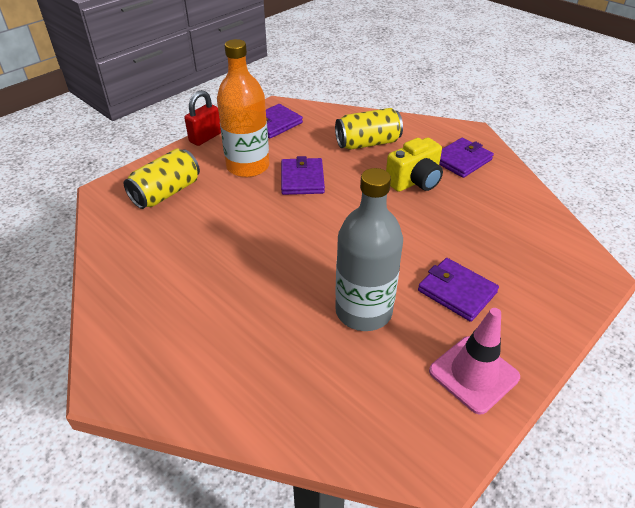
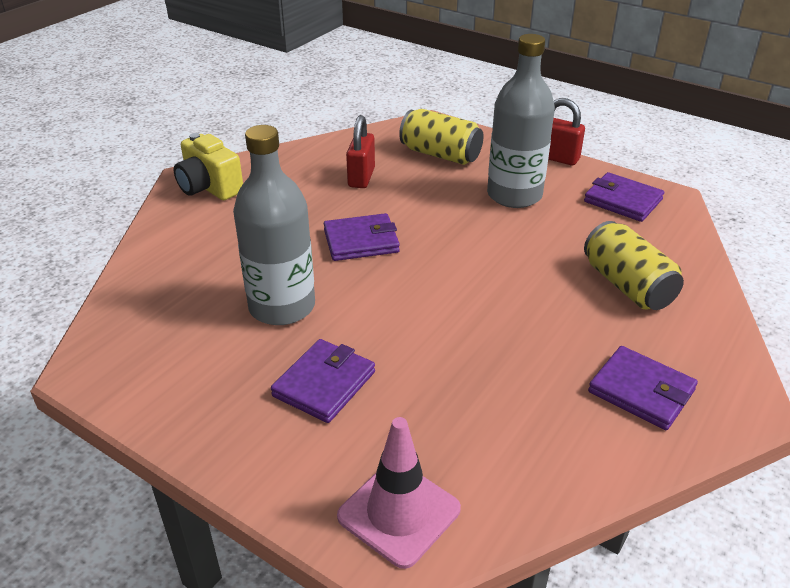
camera: 80 degrees right, 5 degrees down
orange bottle [217,39,270,177] -> grey bottle [487,34,555,208]
purple wallet [281,156,325,195] -> purple wallet moved to [324,213,400,261]
yellow camera [386,138,443,192] -> yellow camera moved to [174,133,243,201]
pink traffic cone [429,308,520,415] -> pink traffic cone moved to [337,417,461,569]
none -> red padlock [346,115,375,188]

